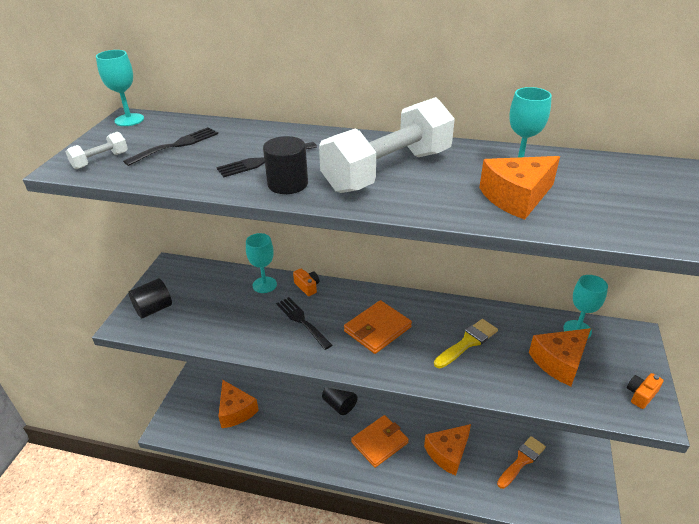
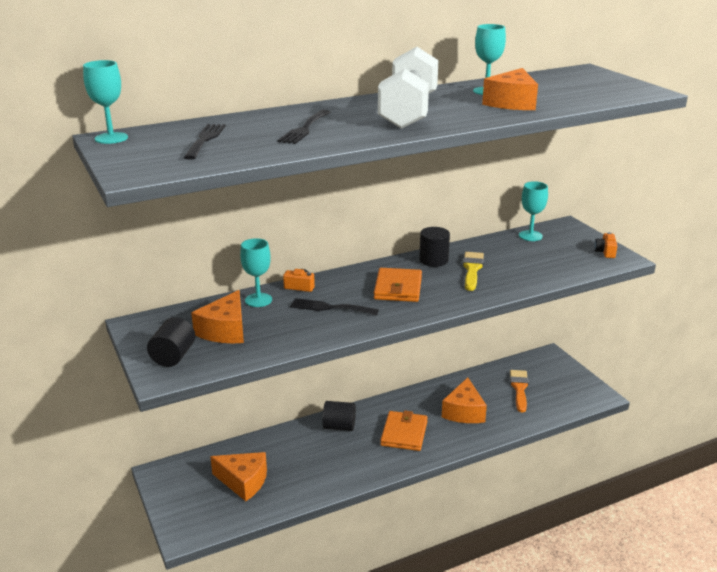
camera: 40 degrees left, 10 degrees down
white dumbbell [66,132,128,169] -> none
black cylinder [263,136,308,194] -> black cylinder moved to [419,227,450,267]
orange cheese [529,328,591,386] -> orange cheese moved to [191,290,244,344]

